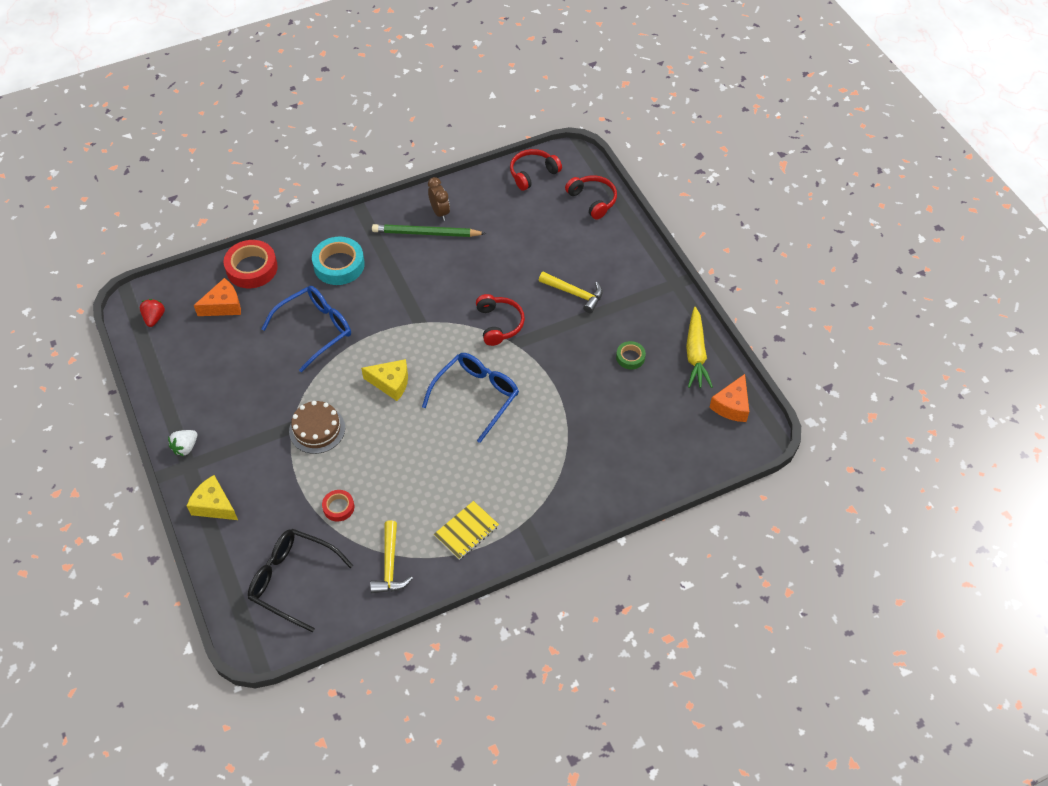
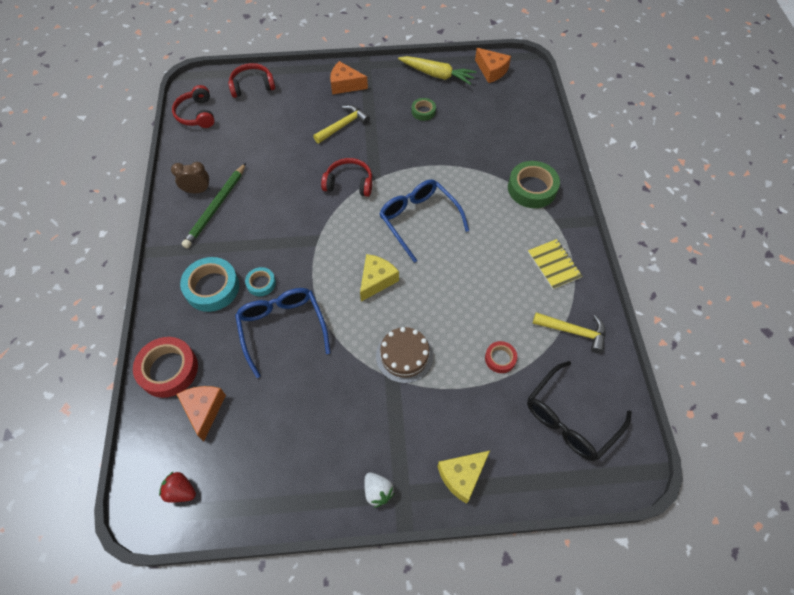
camera: 70 degrees left, 5 degrees up
none -> turquoise tape [245,267,276,296]
none -> orange cheese [330,61,368,94]
none -> green tape [508,161,560,208]

